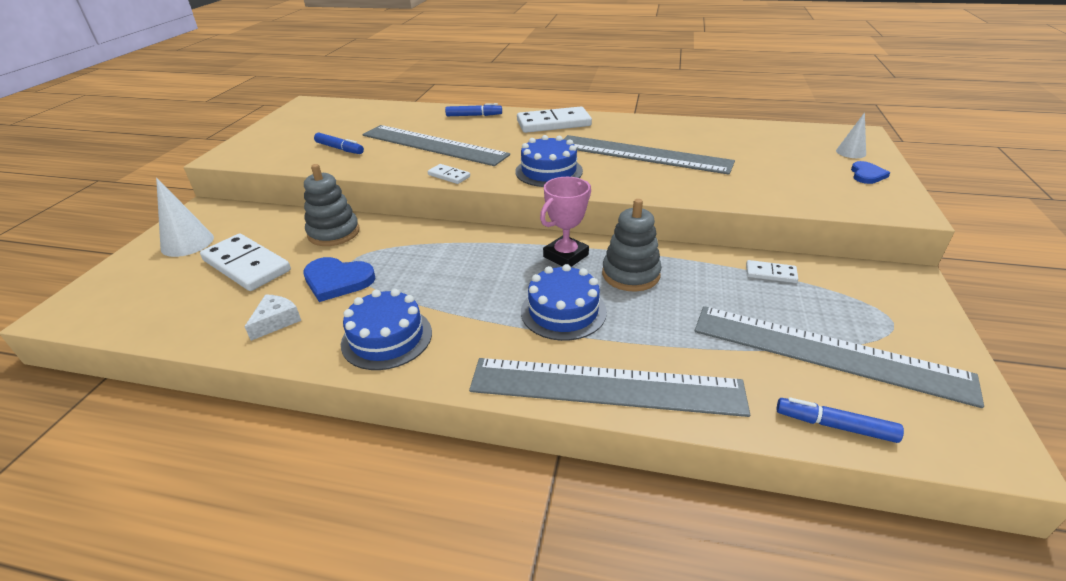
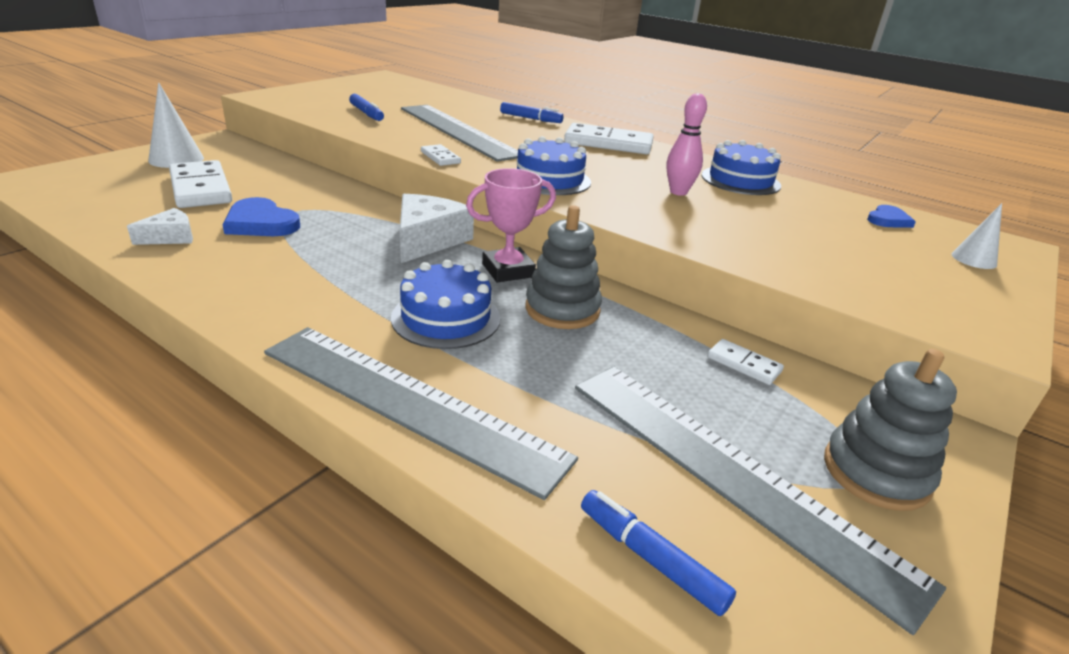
camera: 20 degrees right, 5 degrees down
grey stacking toy [304,164,359,246] -> grey stacking toy moved to [824,349,957,511]
blue cake [341,289,432,370] -> blue cake moved to [702,140,781,195]
grey ruler [563,135,735,175] -> pink bowling pin [667,93,707,196]
blue heart [851,161,890,184] -> blue heart moved to [867,205,916,228]
none -> white cheese [400,194,474,263]

